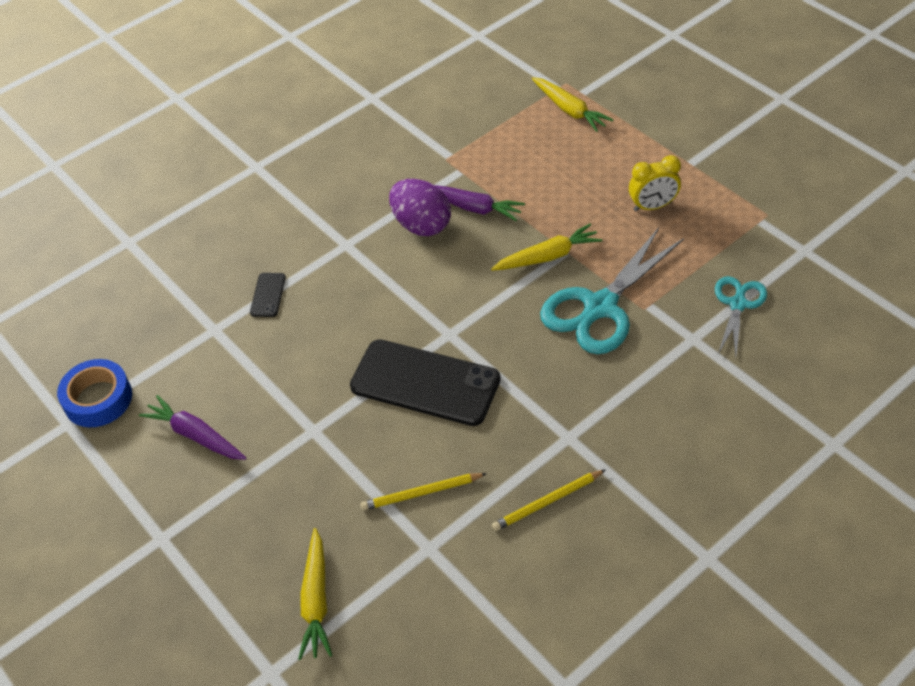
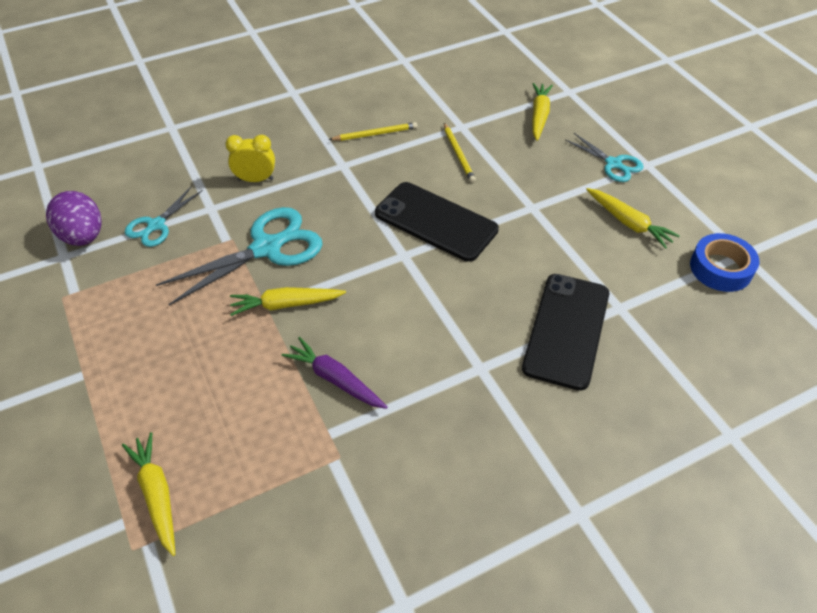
camera: 170 degrees left, 0 degrees up
purple carrot [139,395,246,460] -> yellow carrot [586,188,680,249]
black phone [250,273,286,317] -> black phone [522,274,609,391], size x2.36
yellow pencil [360,473,487,511] -> yellow pencil turned 75 degrees clockwise [444,123,476,183]
purple egg [389,179,451,236] -> purple egg moved to [46,191,102,246]
yellow clock [629,155,681,212] -> yellow clock moved to [226,135,275,182]
none -> turquoise scissors [565,133,643,182]

